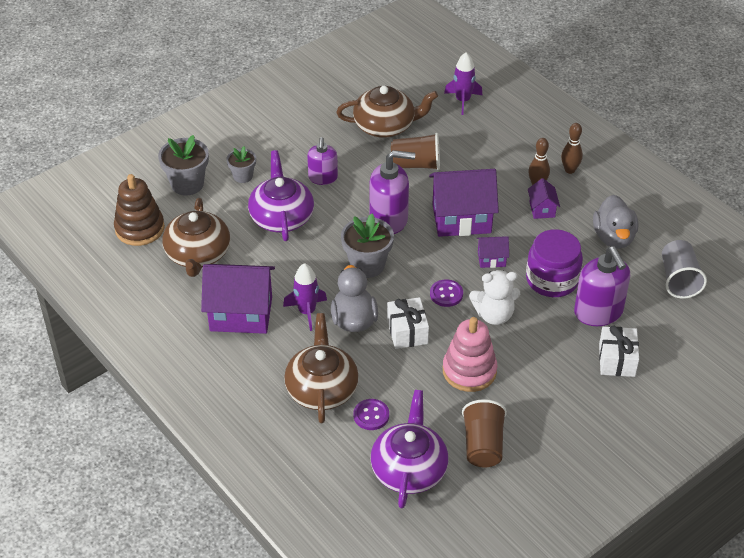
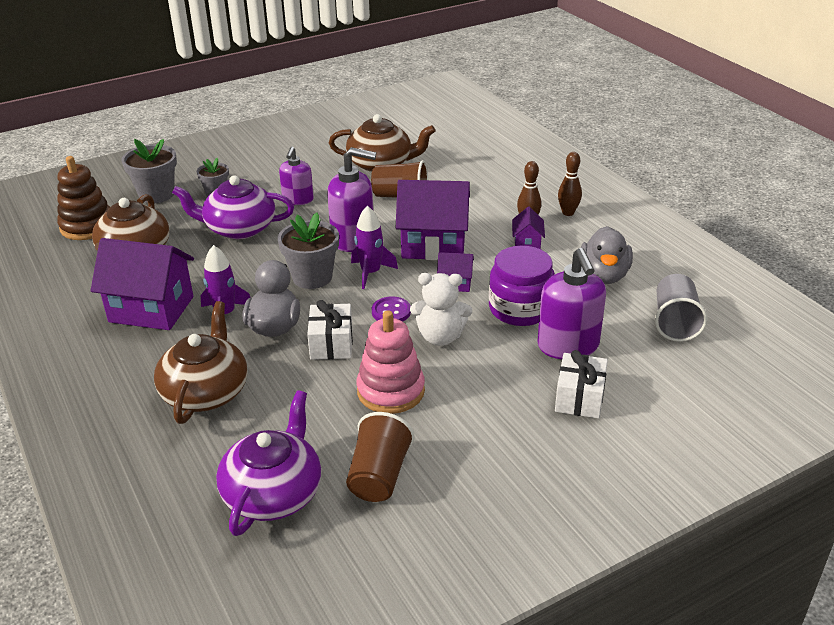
camera: 10 degrees right, 10 degrees down
purple teapot [248,150,314,241] -> purple teapot turned 90 degrees counterclockwise [172,175,294,239]
purple button [353,399,389,430] -> none
purple rocket [444,52,482,115] -> purple rocket moved to [351,206,398,289]

